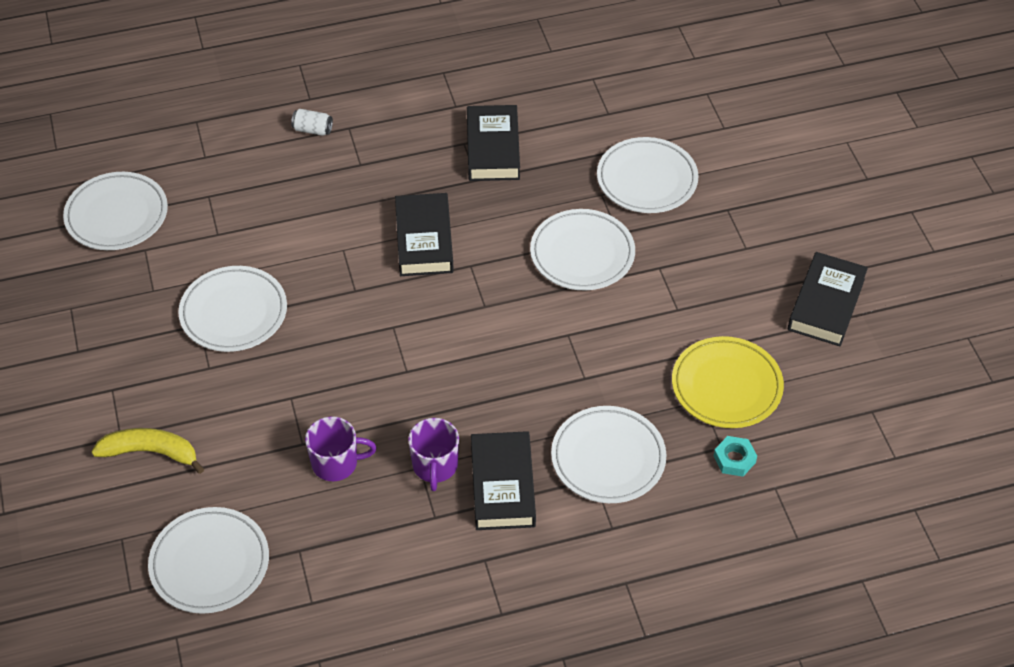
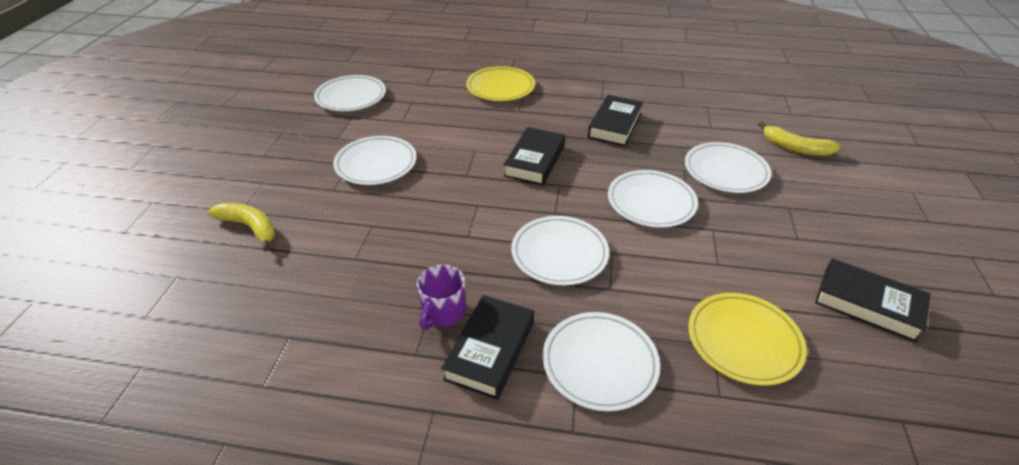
camera: 25 degrees right, 10 degrees down
white plate [148,507,269,614] -> white plate moved to [511,216,609,285]
white can [291,109,333,136] -> yellow plate [466,66,535,101]
purple mug [305,416,377,481] -> none
turquoise nut [714,436,757,477] -> none
black book [788,252,868,347] -> black book turned 75 degrees clockwise [815,258,931,342]
none -> yellow banana [759,122,841,156]

